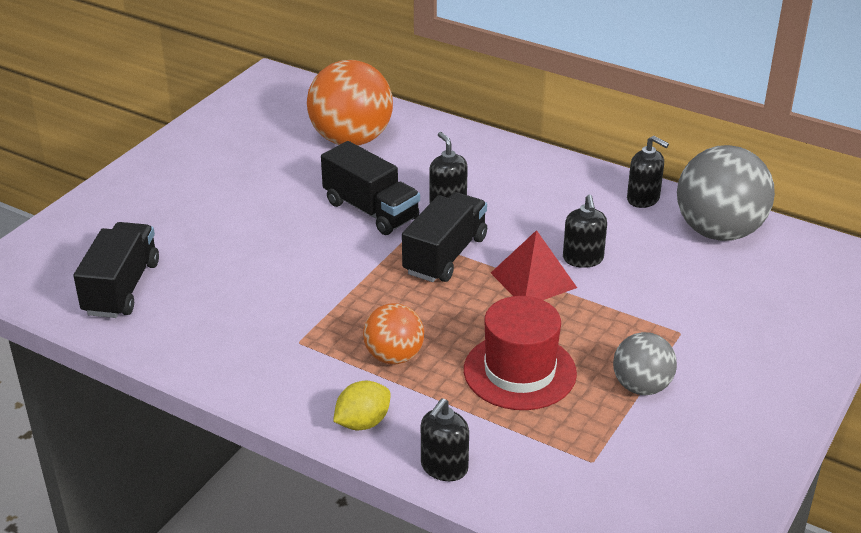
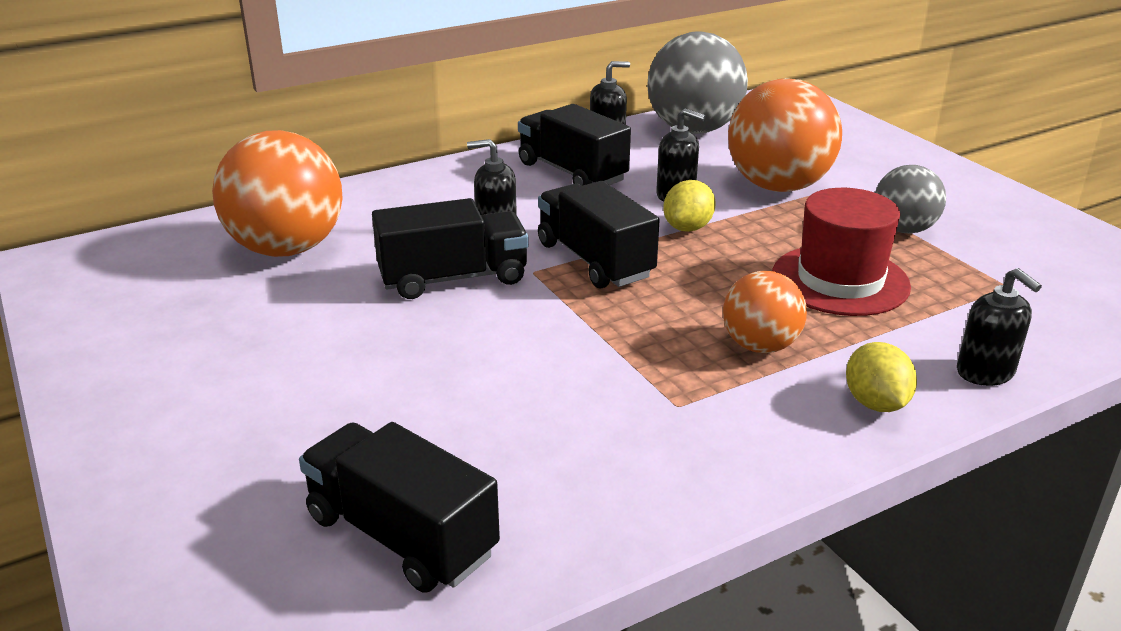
camera: 60 degrees left, 5 degrees down
red pyramid [491,230,577,300] -> yellow lemon [663,180,716,232]
none -> black truck [518,104,631,186]
none -> orange ball [728,78,842,192]

